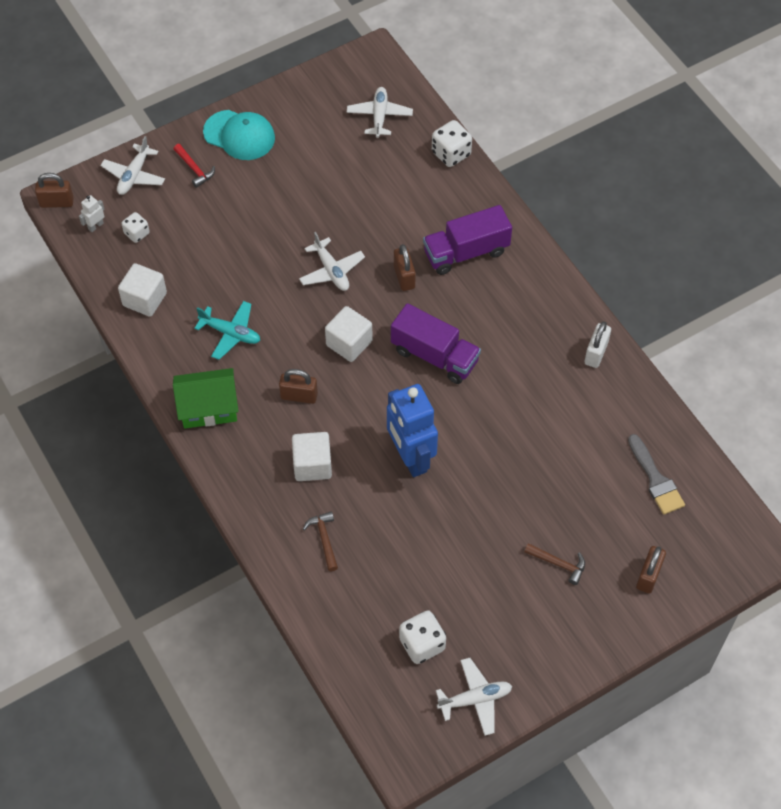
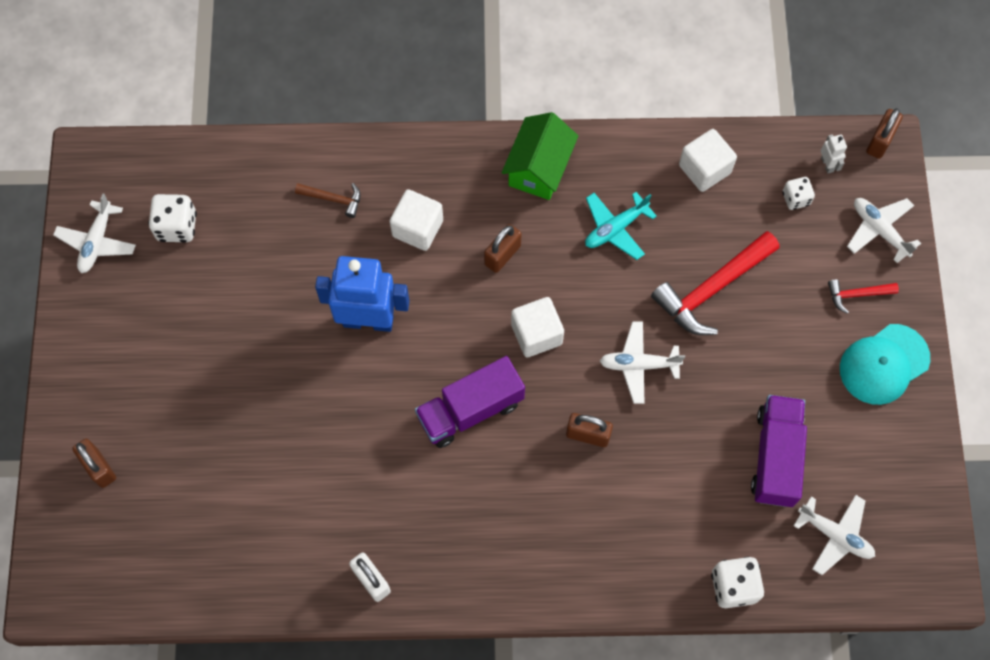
camera: 120 degrees right, 10 degrees up
purple truck [423,205,512,275] -> purple truck moved to [751,395,807,507]
brown hammer [524,543,585,585] -> none
grey brush [628,434,685,515] -> none
none -> red hammer [651,231,780,335]

